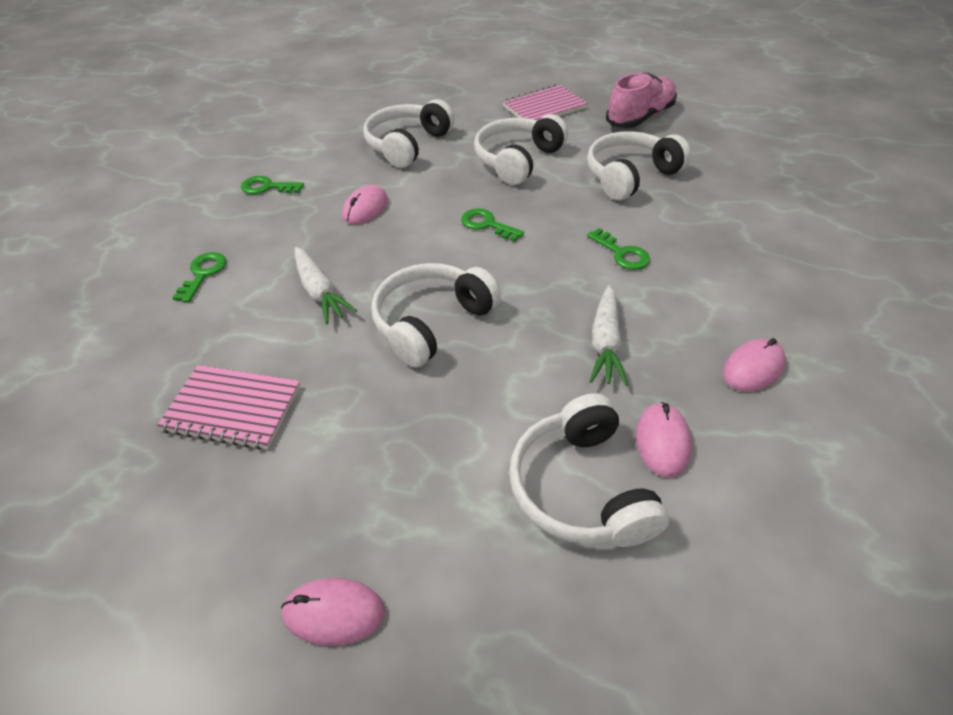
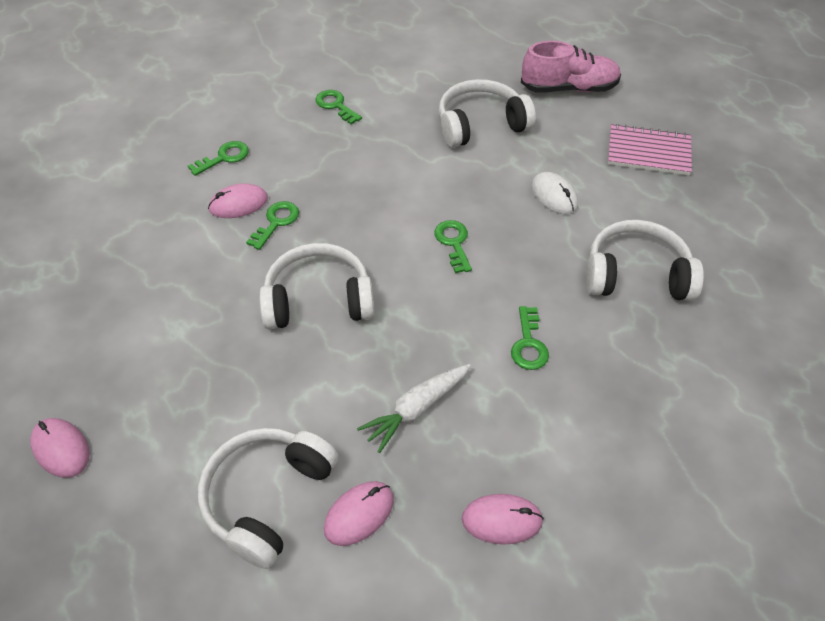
camera: 40 degrees right, 5 degrees up
pink notebook [157,365,300,450] -> none
white carrot [295,247,357,324] -> green key [246,201,299,250]
pink mouse [342,185,388,225] -> pink mouse moved to [208,183,268,218]
white headphones [474,114,568,185] -> white mouse [531,172,578,214]
pink shoe [606,73,677,128] -> pink shoe moved to [521,41,621,92]

